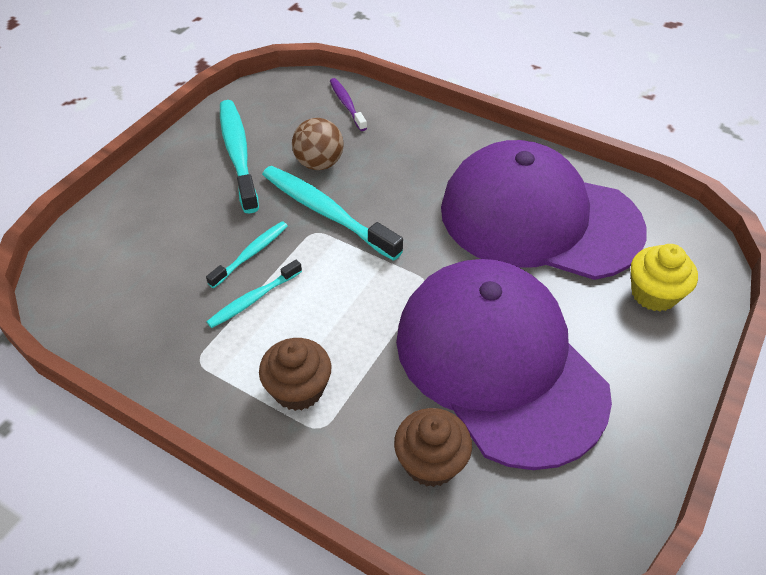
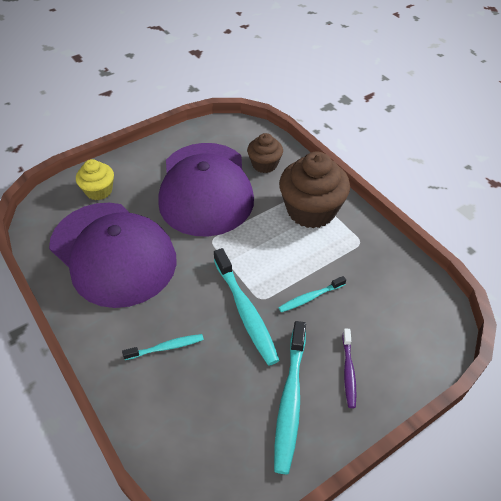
camera: 155 degrees left, 0 degrees up
turquoise toothbrush [207,260,302,328] -> turquoise toothbrush moved to [122,334,204,360]
brown cupcake [259,338,332,411] -> brown cupcake [279,152,350,229], size x1.78
brown ball [292,118,343,170] -> none
purple toothbrush [330,78,367,131] -> purple toothbrush moved to [342,329,356,408]

